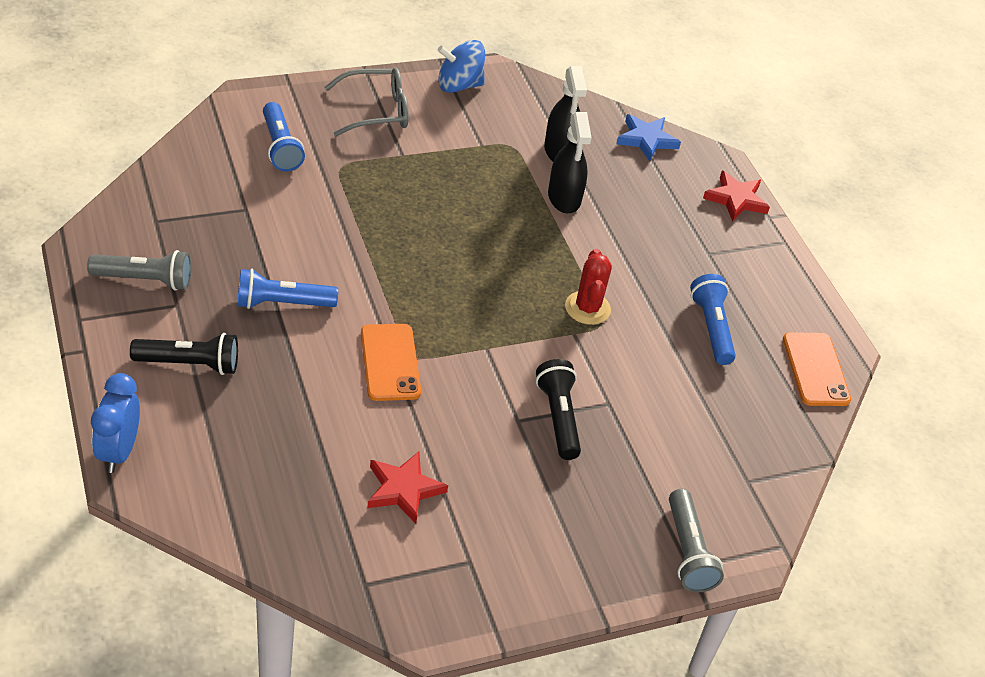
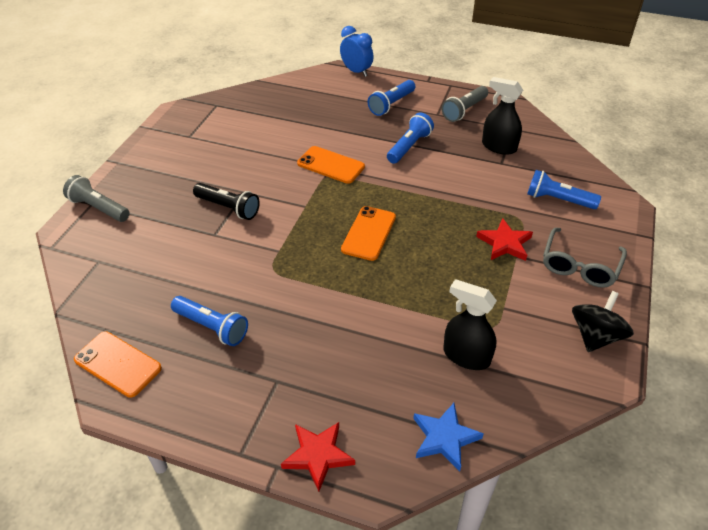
camera: 135 degrees right, 0 degrees up
black flashlight [130,333,238,375] -> blue flashlight [368,80,415,116]
red star [367,451,448,524] -> red star moved to [476,218,533,261]
blue spinning top [438,40,485,93] -> black spinning top [572,291,634,352]
black spray bottle [548,112,592,213] -> black spray bottle moved to [482,77,523,155]
red cactus [565,249,612,325] -> none
none -> orange phone [341,206,396,261]

